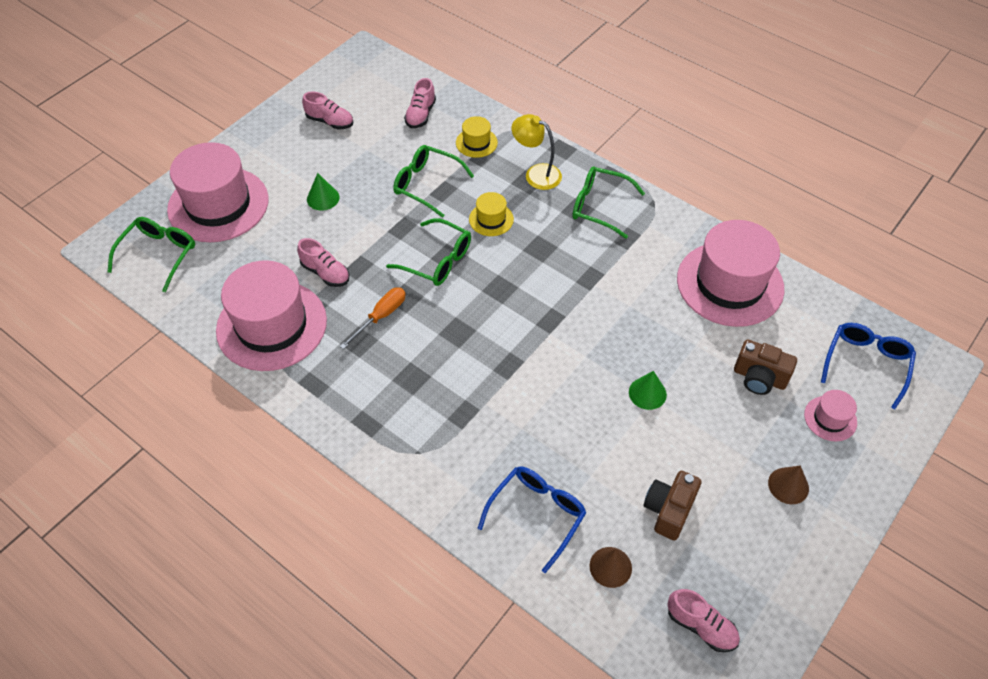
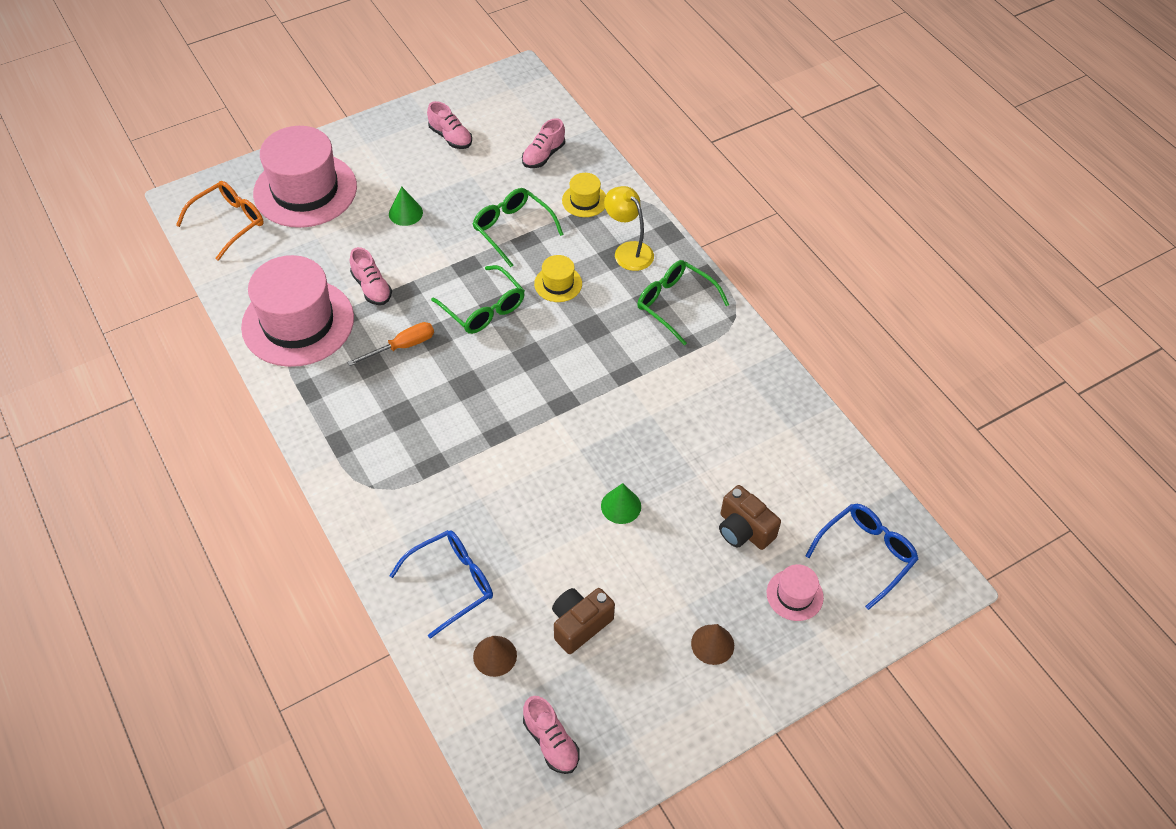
camera: 20 degrees right, 0 degrees up
green glasses [108,217,195,293] -> orange glasses [176,181,264,260]
pink hat [677,220,784,327] -> none

